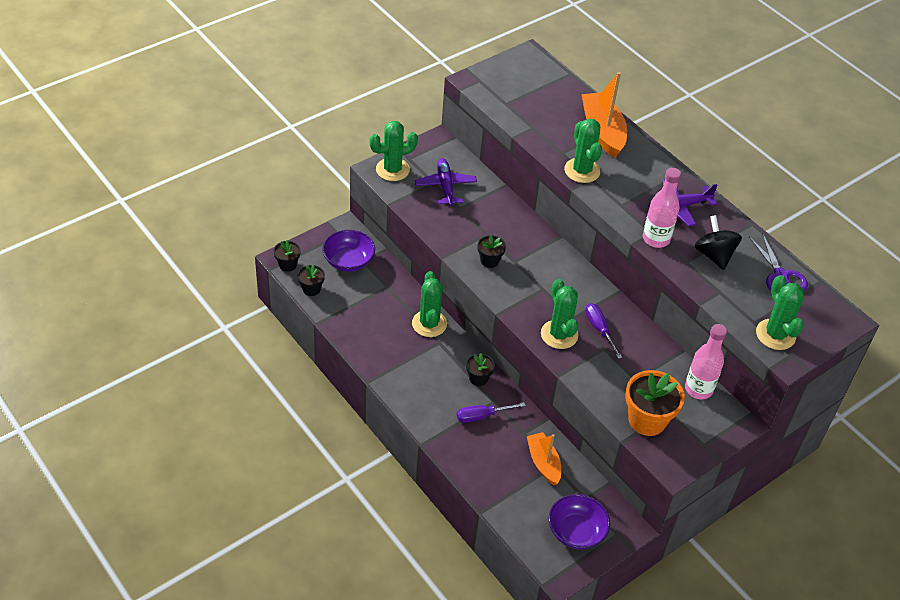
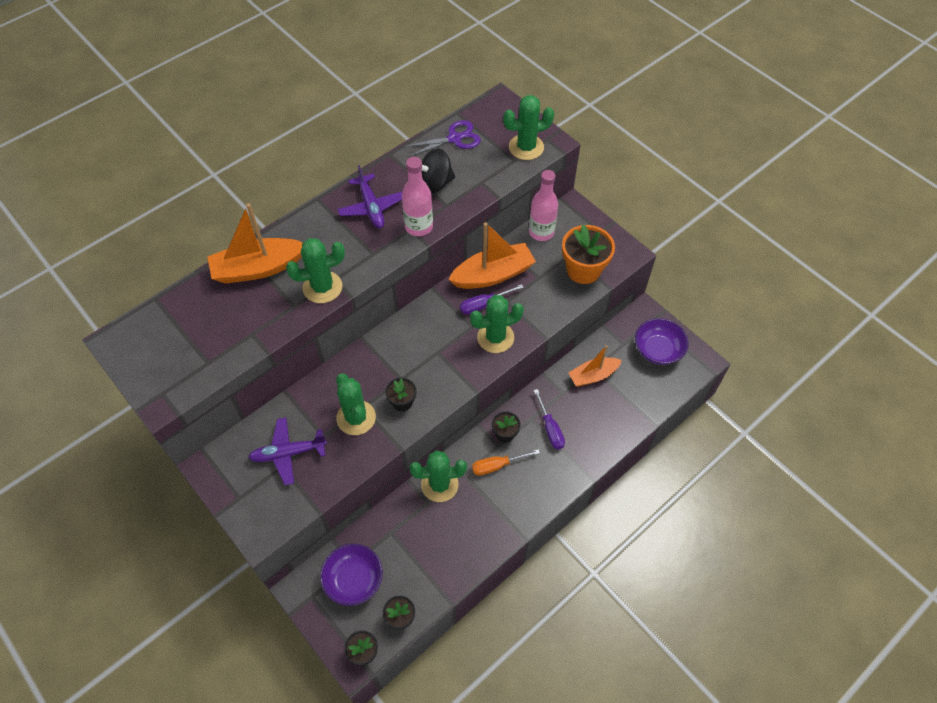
camera: 90 degrees left, 10 degrees up
green cactus [369,121,418,181] -> green cactus moved to [336,373,376,435]
none -> orange boat [448,222,536,289]
none -> orange screwdriver [472,449,540,476]

